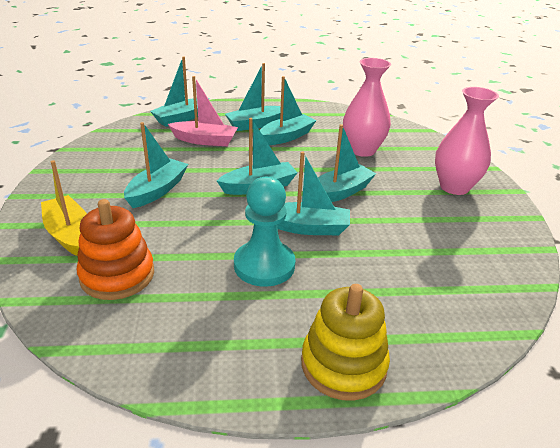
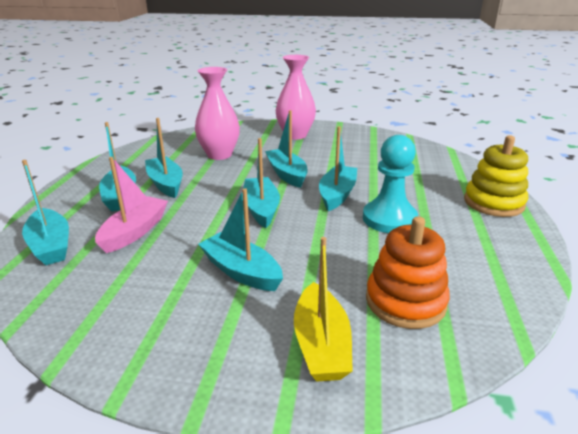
camera: 75 degrees left, 5 degrees down
yellow boat [41,160,87,256] -> yellow boat turned 75 degrees counterclockwise [294,237,353,382]

